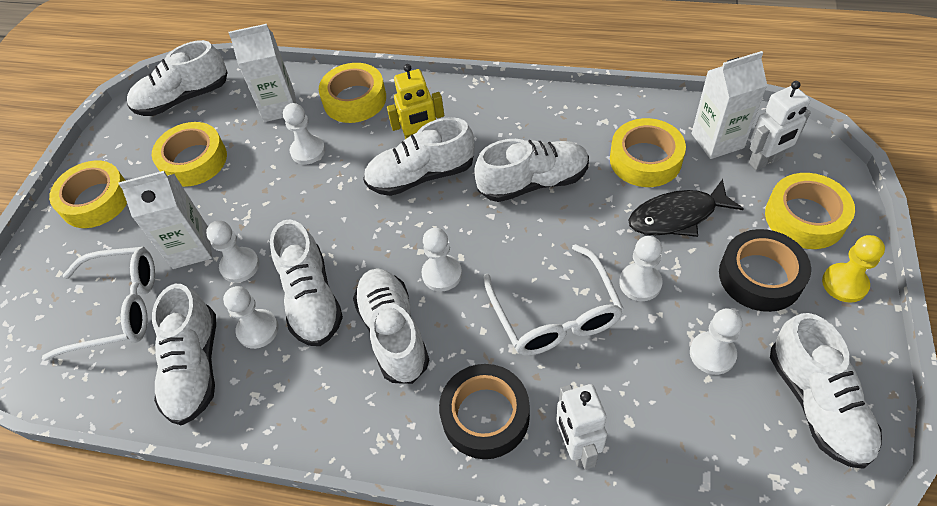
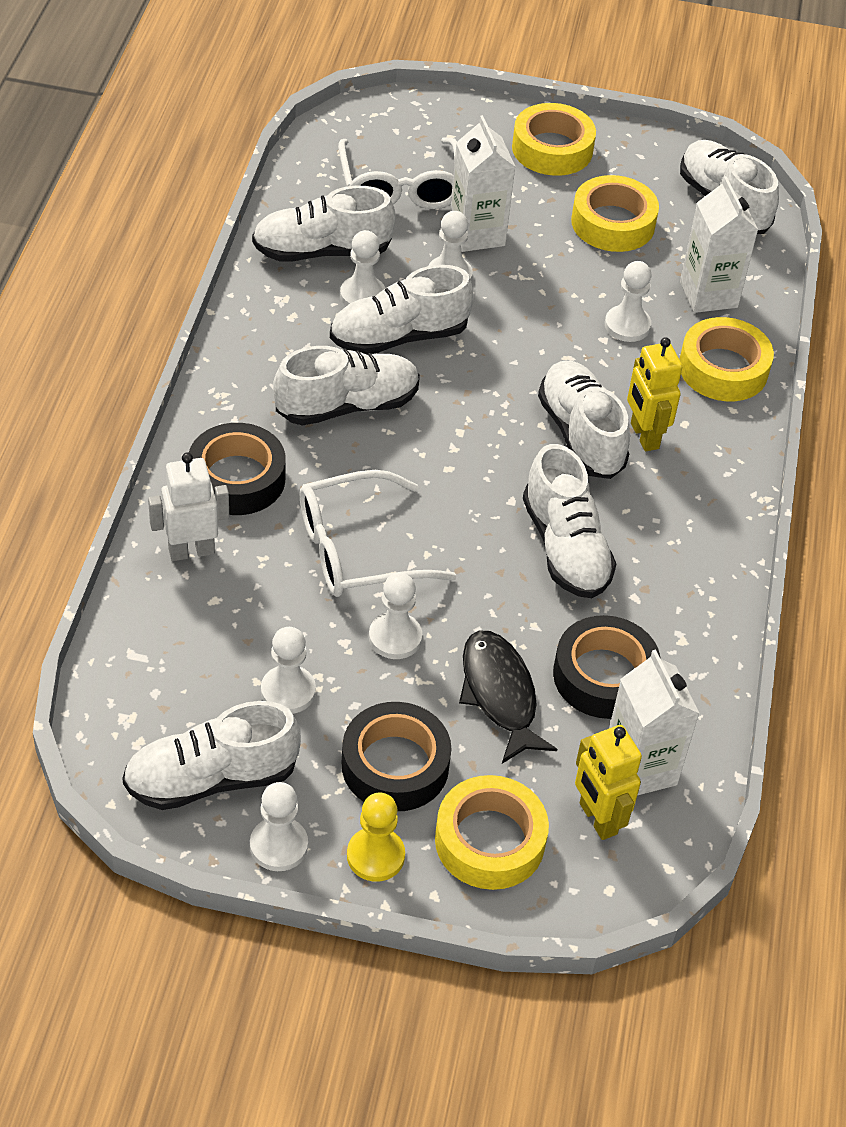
camera: 80 degrees right, 5 degrees down
white pawn [421,228,462,291] -> white pawn moved to [250,782,308,871]
yellow tape [610,118,686,187] -> black tape [553,615,661,719]
white robot [749,81,811,171] -> yellow robot [575,725,642,840]

